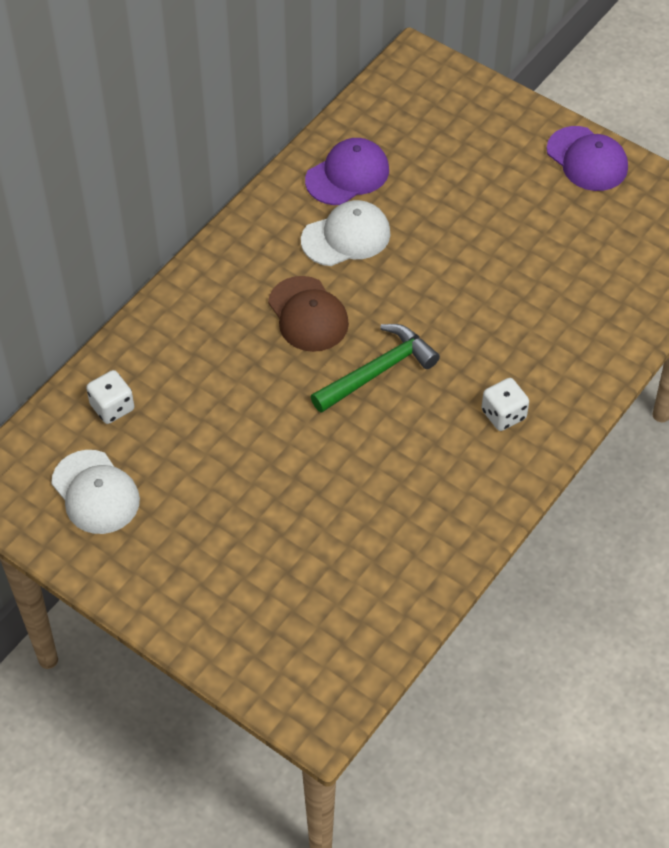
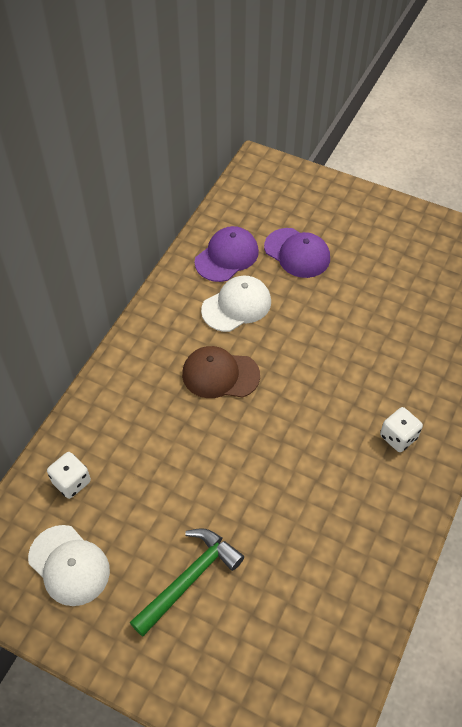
camera: 10 degrees left, 0 degrees up
brown cap [268,276,349,352] -> brown cap turned 135 degrees clockwise [182,346,260,398]
green hammer [311,324,440,413] -> green hammer moved to [130,528,244,637]
purple cap [546,126,628,191] -> purple cap moved to [264,228,330,278]

